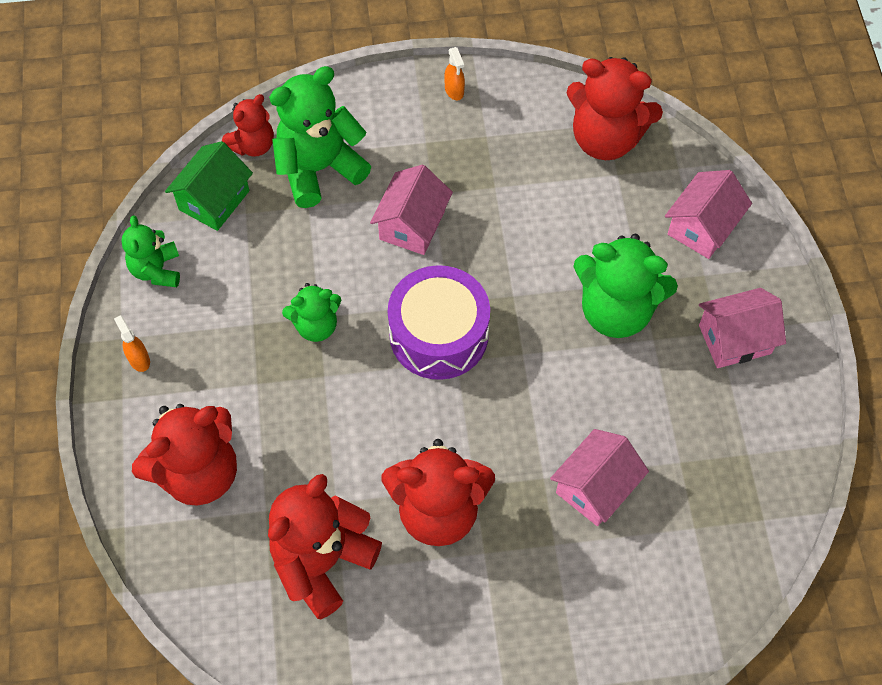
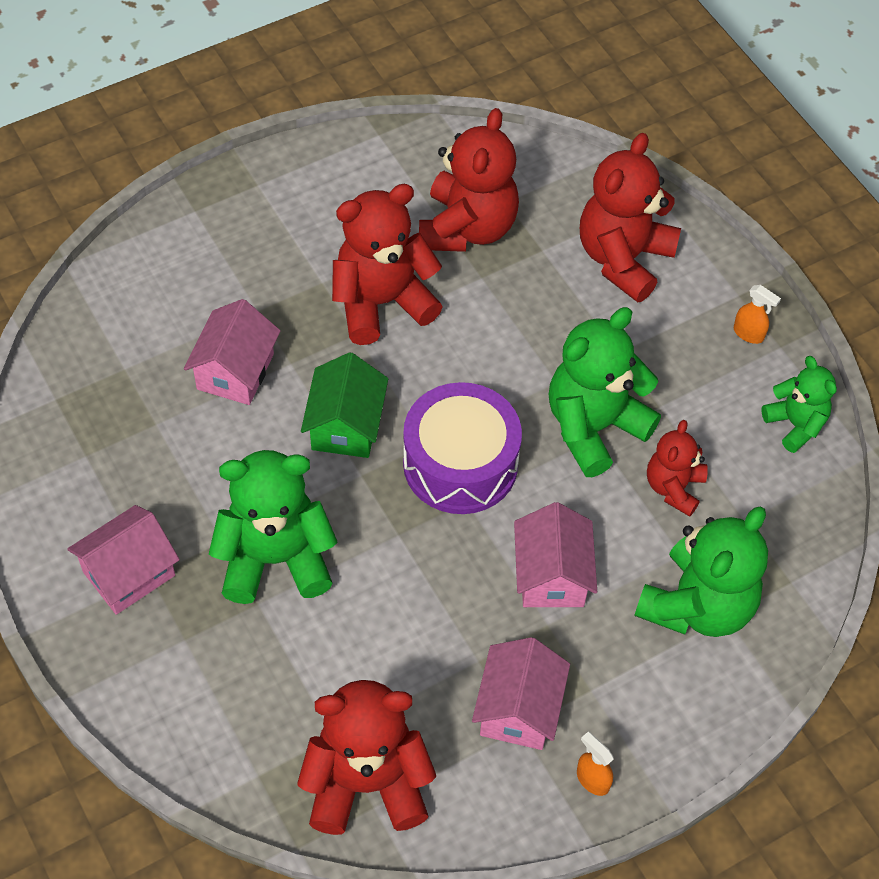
camera: 155 degrees right, 5 degrees down
green house [165,141,253,231] -> green house moved to [301,352,388,458]
red teddy bear [222,94,274,157] -> red teddy bear moved to [647,420,708,517]
green teddy bear [282,283,342,342] -> green teddy bear [549,307,661,477], size x1.73
pink house [665,170,752,259] -> pink house moved to [472,637,570,750]

